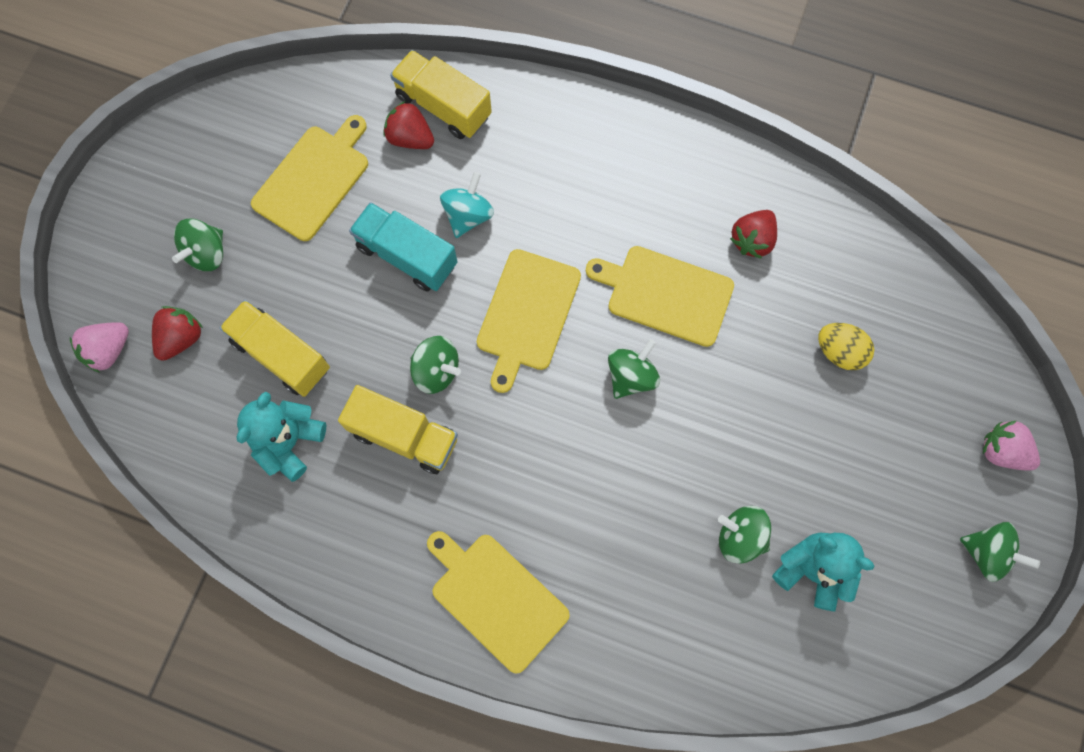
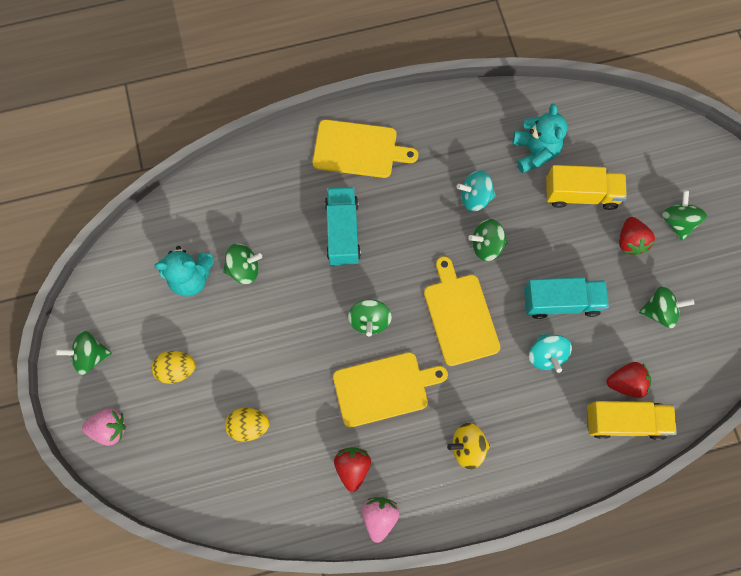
camera: 145 degrees right, 0 degrees up
pink strawberry [70,322,129,373] -> pink strawberry moved to [362,497,400,543]
red strawberry [152,306,203,361] -> red strawberry moved to [619,217,655,256]
yellow cutting board [251,115,368,241] -> green spinning top [639,286,694,328]
yellow truck [338,385,458,474] -> turquoise spinning top [457,170,496,212]
none -> yellow egg [152,351,196,384]
none -> turquoise truck [325,187,361,266]
none -> yellow spinning top [447,423,490,469]

